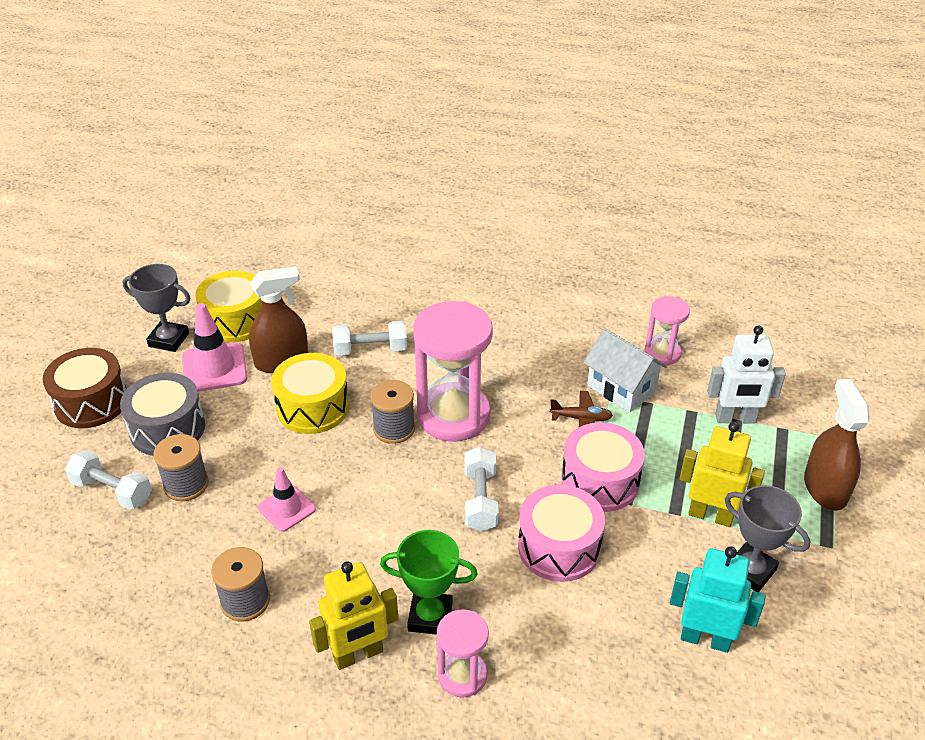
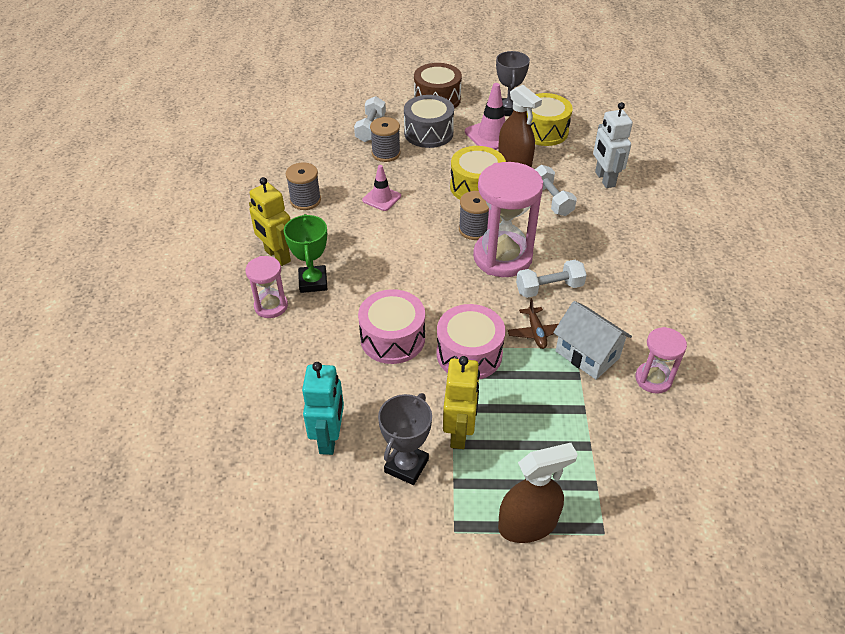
camera: 75 degrees right, 5 degrees up
white dumbbell [464,446,499,532] -> white dumbbell moved to [516,260,587,298]
white house [584,328,667,413] -> white house turned 75 degrees counterclockwise [553,301,632,380]
white robot [707,325,786,424] -> white robot moved to [593,102,633,188]

